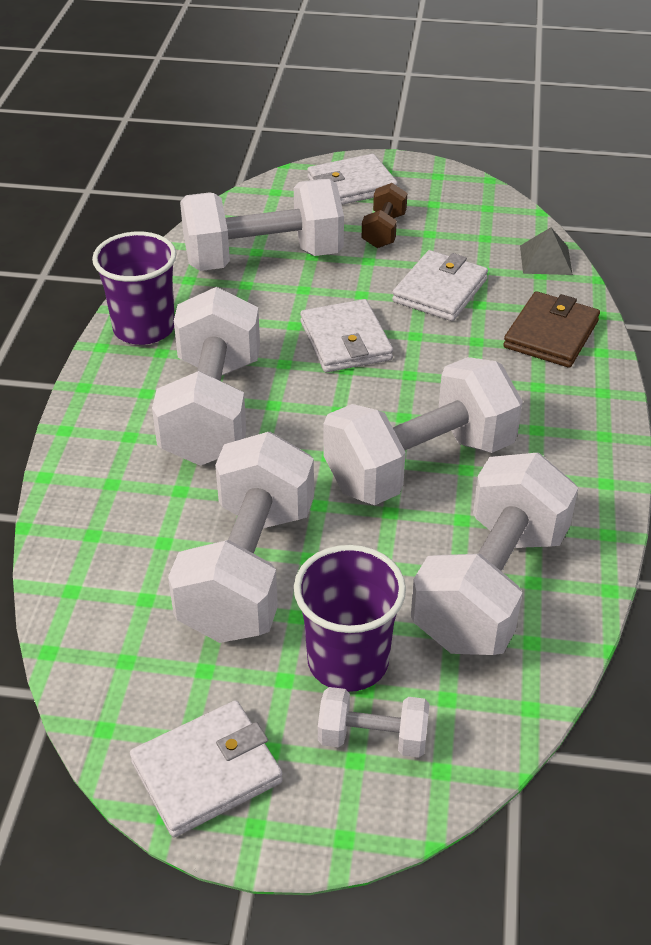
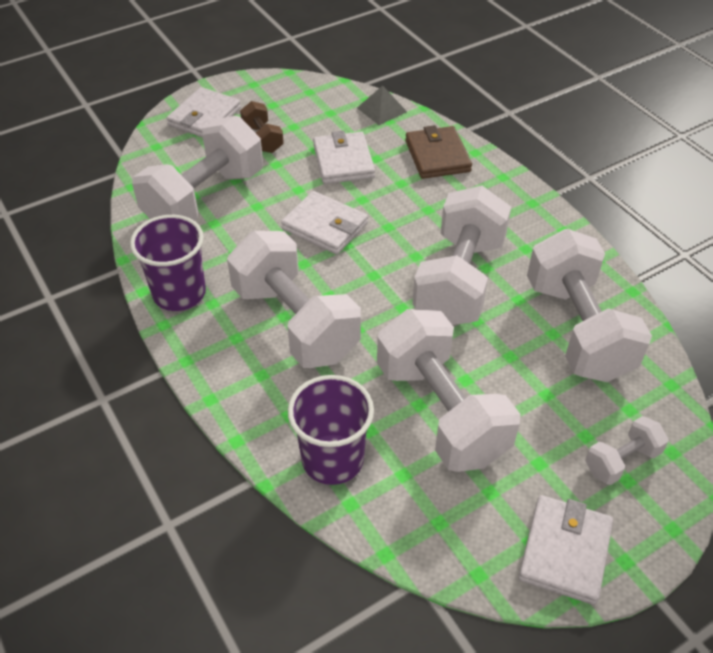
camera: 40 degrees left, 5 degrees up
purple cup [294,545,406,692] -> purple cup moved to [288,375,374,485]

